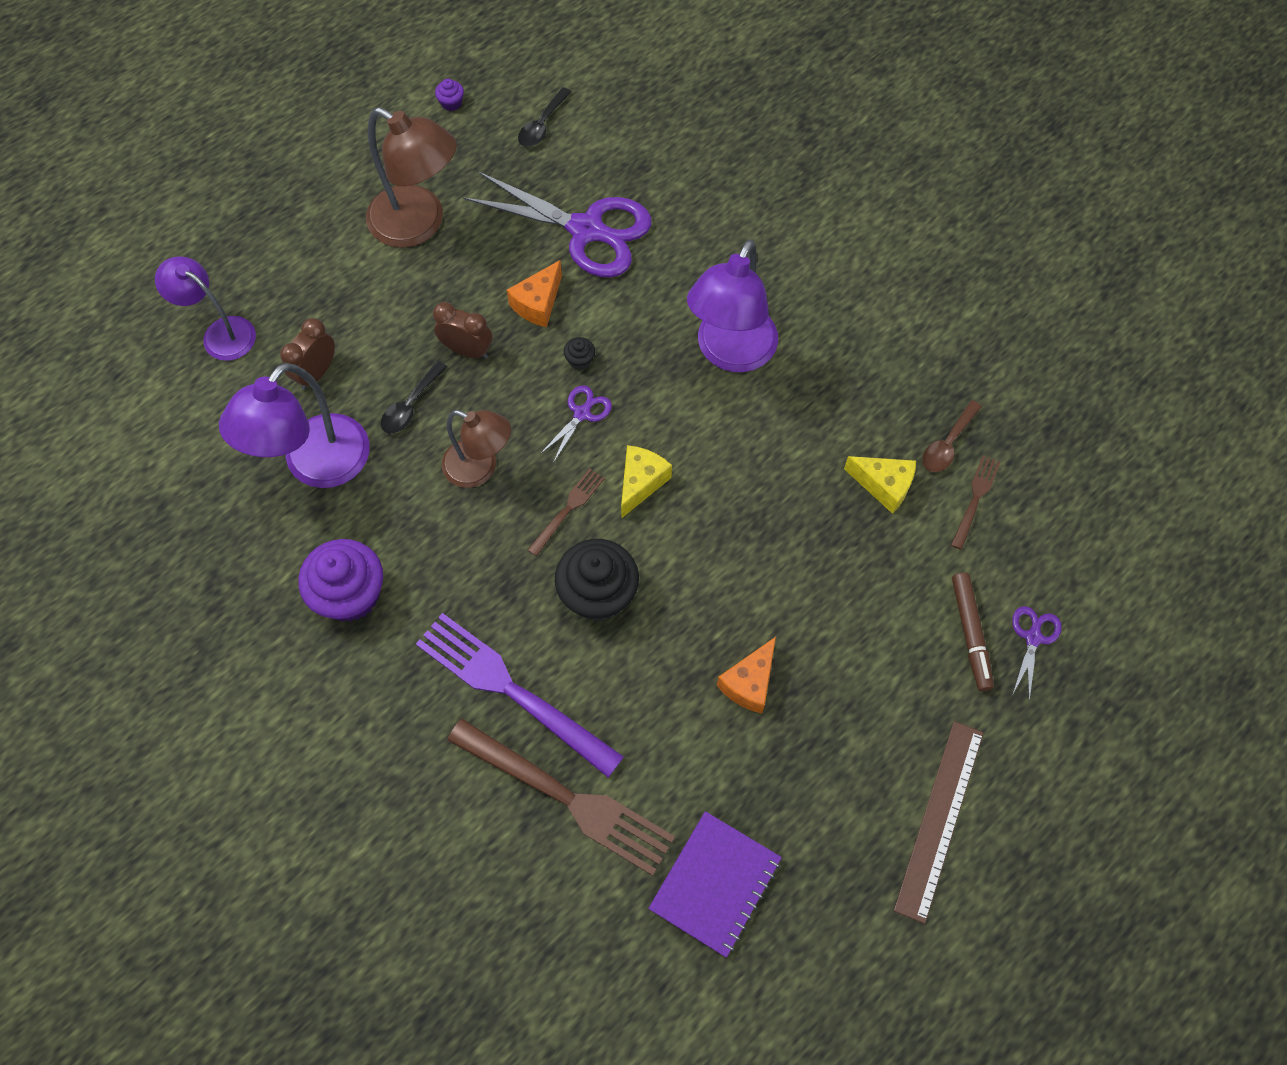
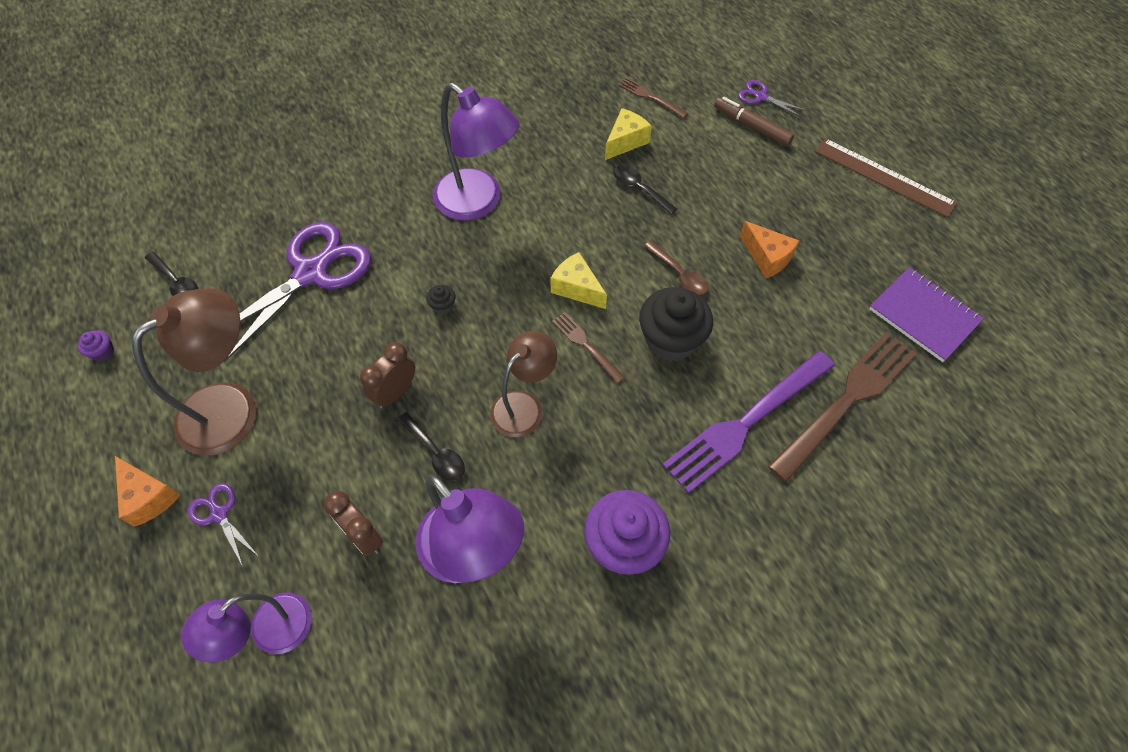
camera: 75 degrees left, 5 degrees down
orange cheese [507,260,562,327] -> orange cheese moved to [115,456,180,527]
purple scissors [540,385,612,463] -> purple scissors moved to [188,483,257,566]
brown spoon [922,400,982,472] -> brown spoon moved to [644,241,709,295]
brown marker [952,573,994,691] -> brown marker turned 150 degrees counterclockwise [714,97,794,146]
none -> black spoon [613,165,677,215]

